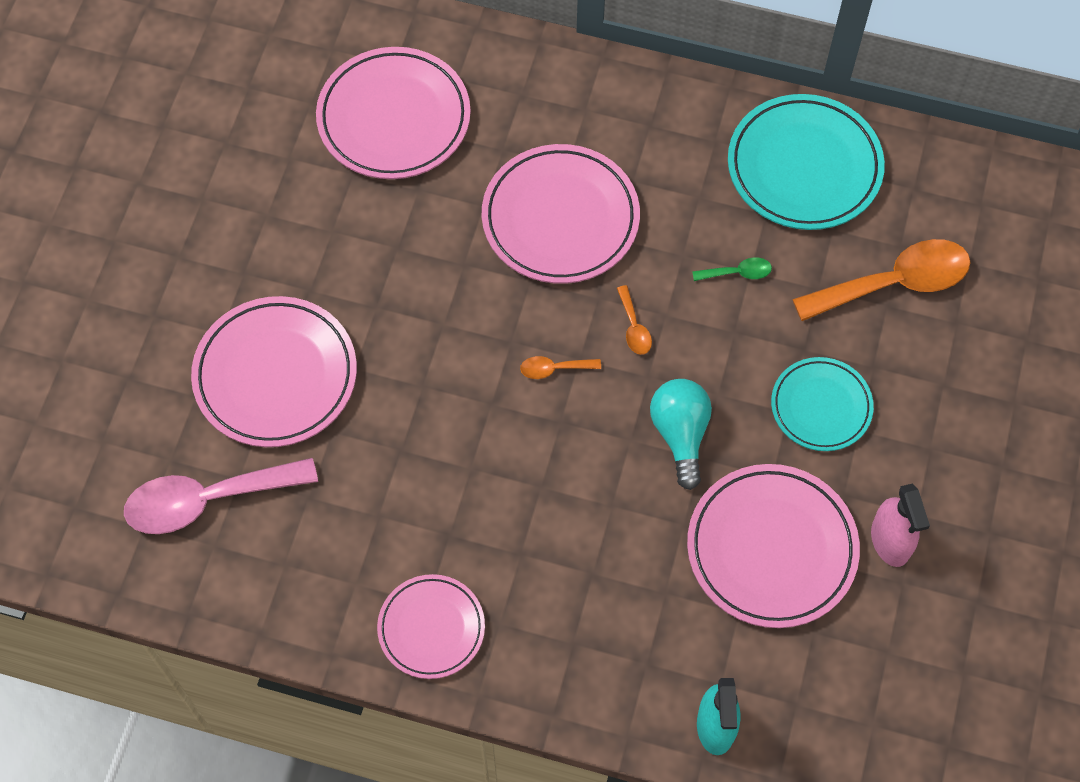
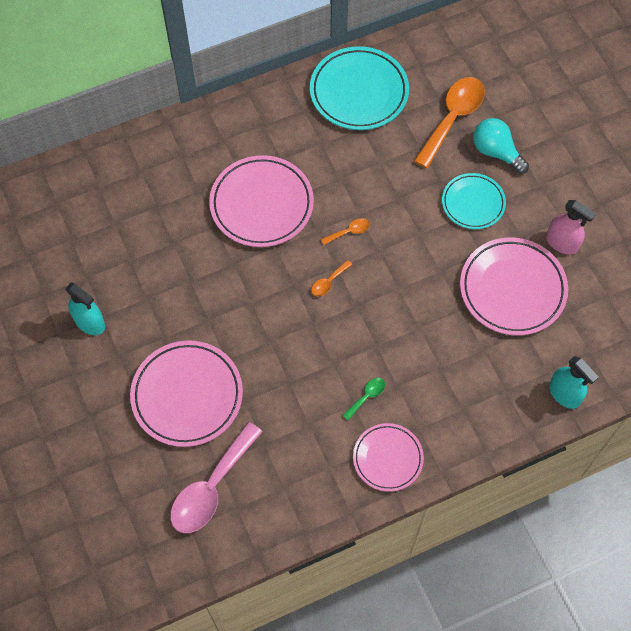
camera: 40 degrees left, 0 degrees up
pink plate [316,47,471,179] -> none
orange spoon [617,285,652,355] -> orange spoon turned 60 degrees counterclockwise [321,218,370,245]
turquoise light bulb [650,379,712,490] -> turquoise light bulb moved to [473,118,529,174]
green spoon [692,257,772,281] -> green spoon moved to [342,378,385,420]
none -> turquoise spray bottle [66,283,105,335]

